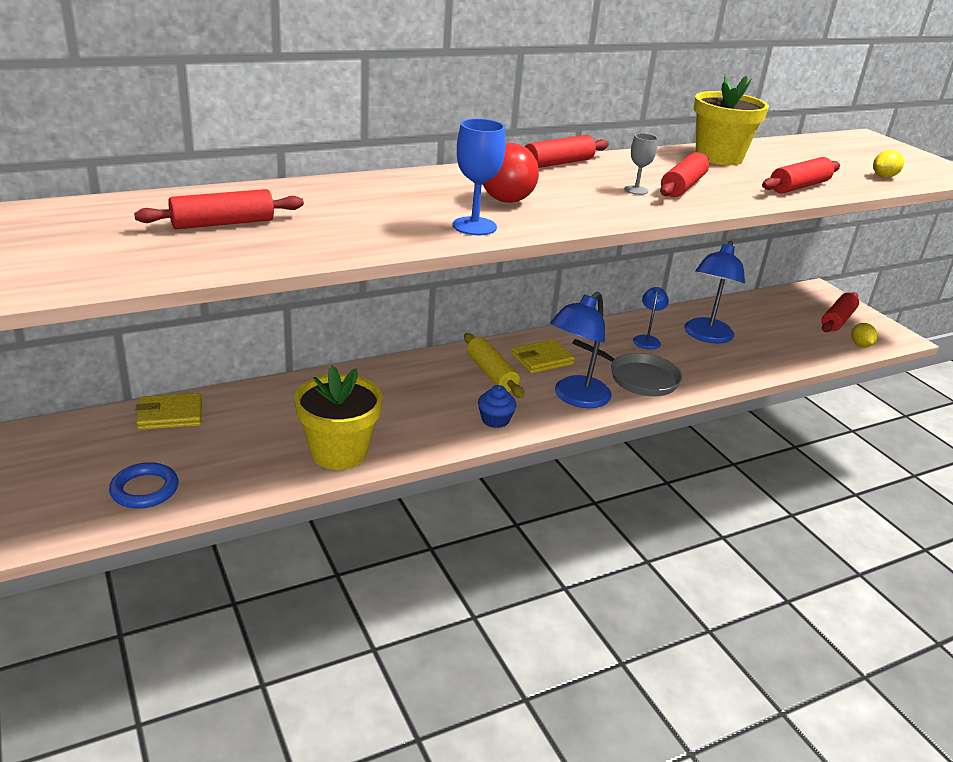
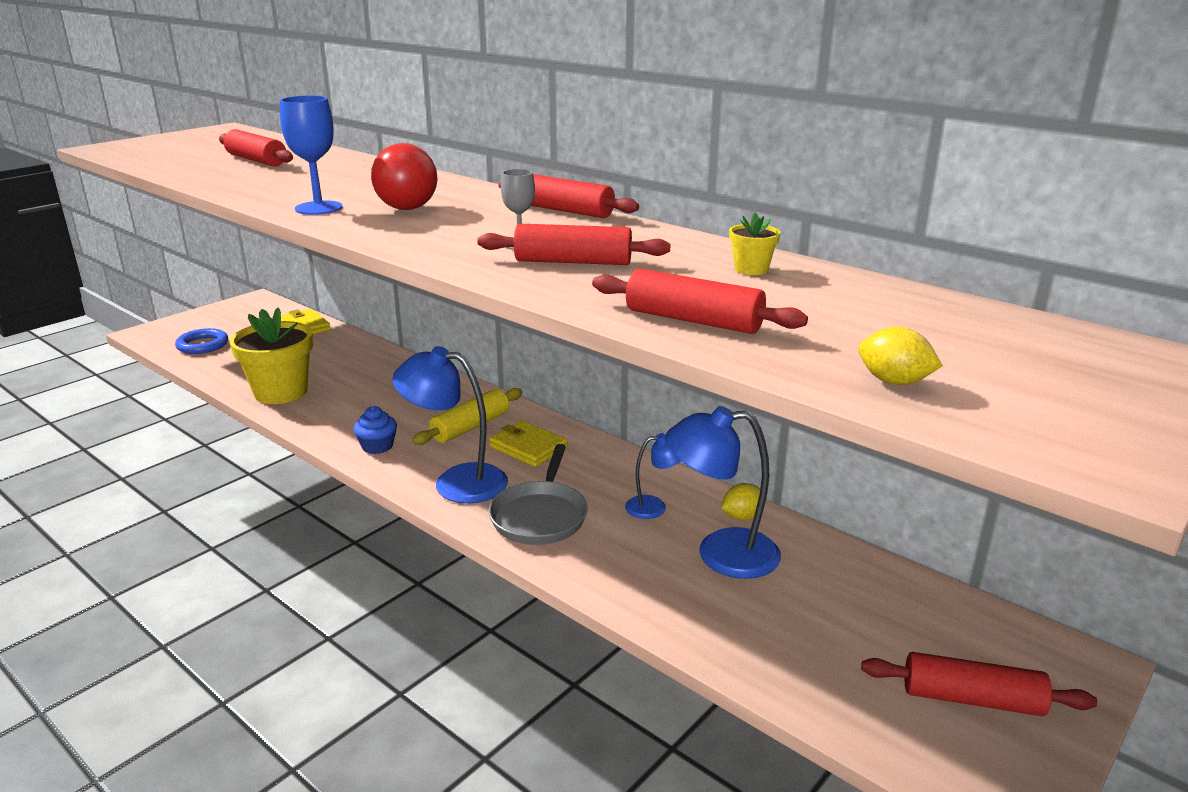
camera: 70 degrees right, 5 degrees down
yellow flower pot [694,74,769,165] -> yellow flower pot [729,212,781,275], size x0.43
yellow lemon [851,323,878,348] -> yellow lemon moved to [721,483,766,520]

